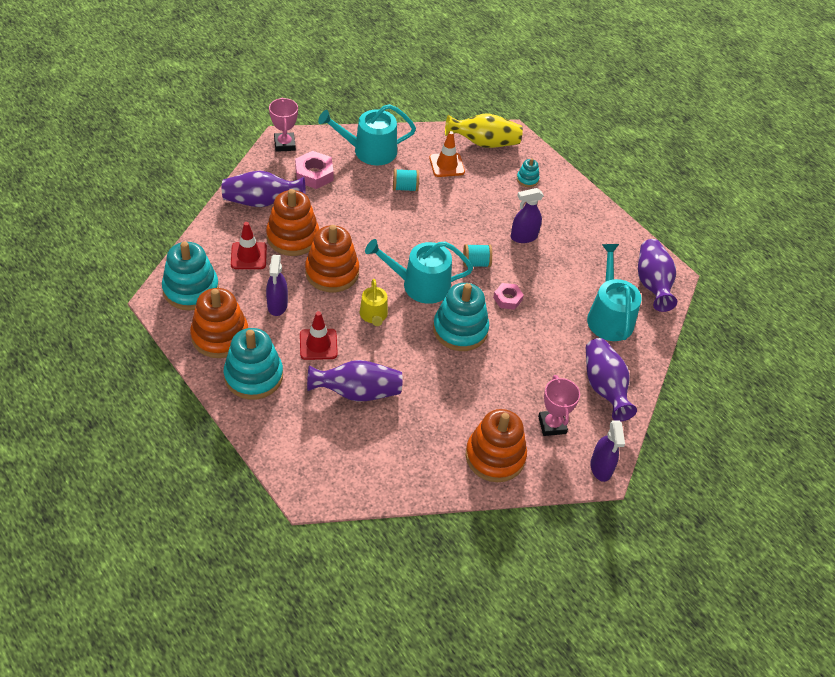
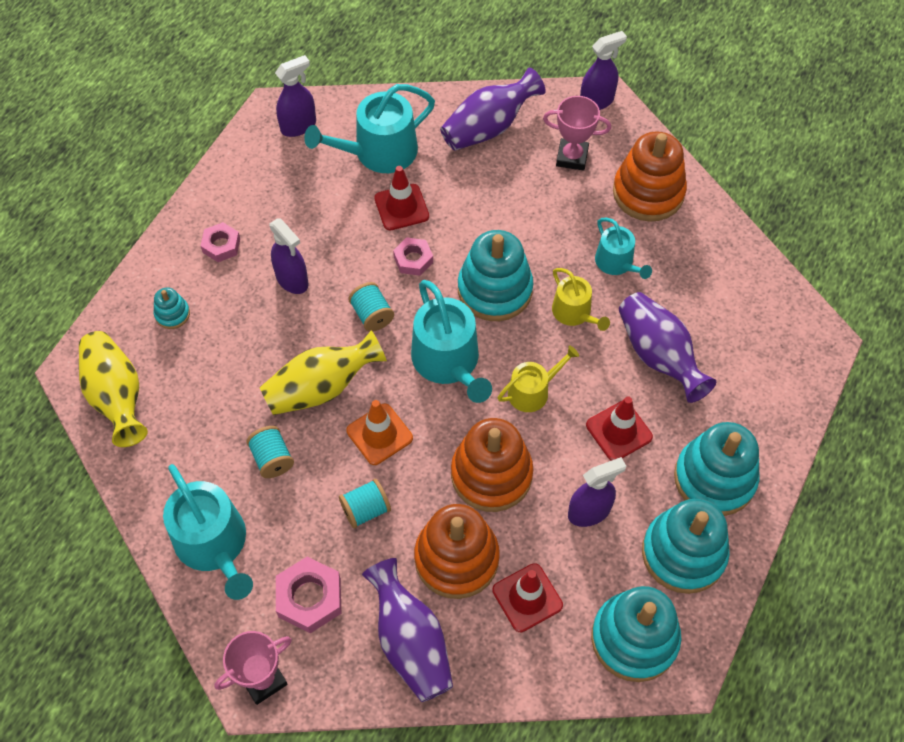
camera: 110 degrees left, 10 degrees up
orange stacking toy [190,288,248,358] -> turquoise stacking toy [642,499,730,594]
orange traffic cone [429,131,465,177] -> orange traffic cone moved to [346,400,413,465]
pink trophy [538,375,580,436] -> pink trophy turned 45 degrees clockwise [543,96,611,171]
purple vase [638,239,677,312] -> purple spray bottle [275,55,316,137]
none -> pink nut [201,222,240,262]
none -> yellow vase [259,330,387,415]
none -> turquoise spool [339,479,391,528]
none -> red traffic cone [374,166,429,231]
none -> yellow watering can [552,268,610,331]
none -> turquoise watering can [595,218,652,279]

